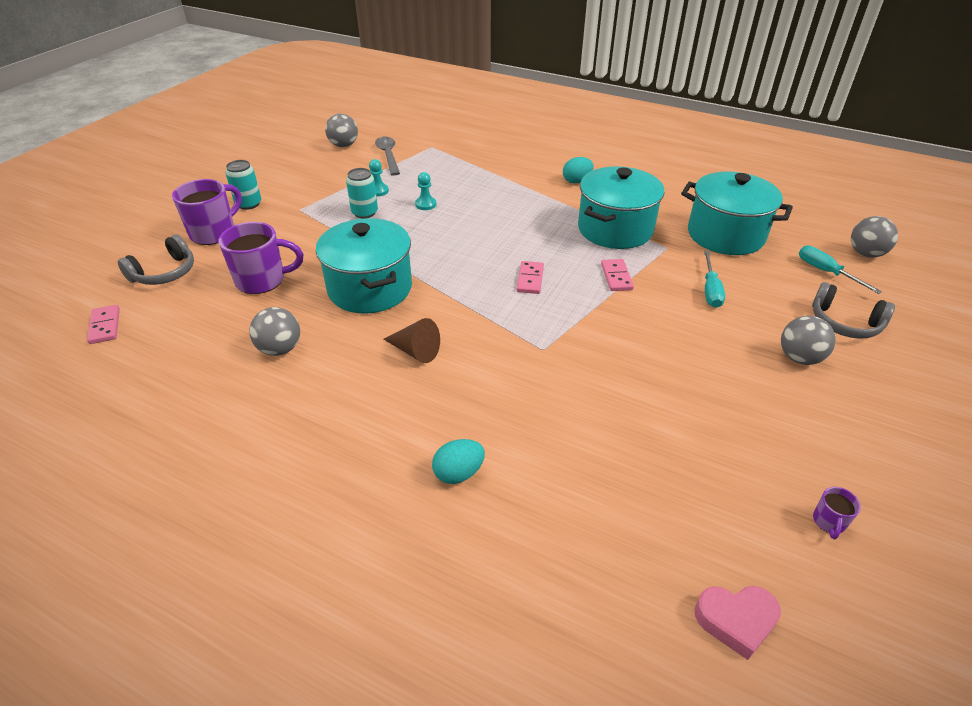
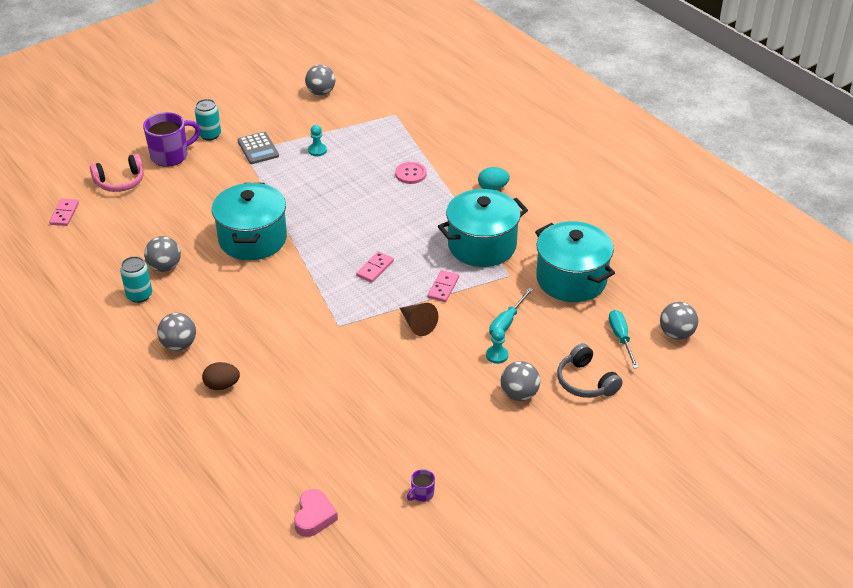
camera: 25 degrees right, 0 degrees up
grey headphones [118,234,194,285] -> pink headphones [90,154,144,192]
purple mug [218,222,303,294] -> none
turquoise can [346,168,378,219] -> turquoise can moved to [120,256,152,303]
grey spoon [375,137,400,176] -> none
brown cone [384,318,440,363] -> brown cone moved to [400,303,438,336]
turquoise pawn [415,172,436,210] -> turquoise pawn moved to [486,328,508,364]
turquoise egg [432,439,485,484] -> brown egg [202,362,240,390]
pink heart [695,586,781,660] -> pink heart turned 105 degrees counterclockwise [294,489,338,537]
none -> grey ball [157,313,196,351]
none -> grey calculator [237,132,279,164]
none -> pink button [395,162,427,184]

